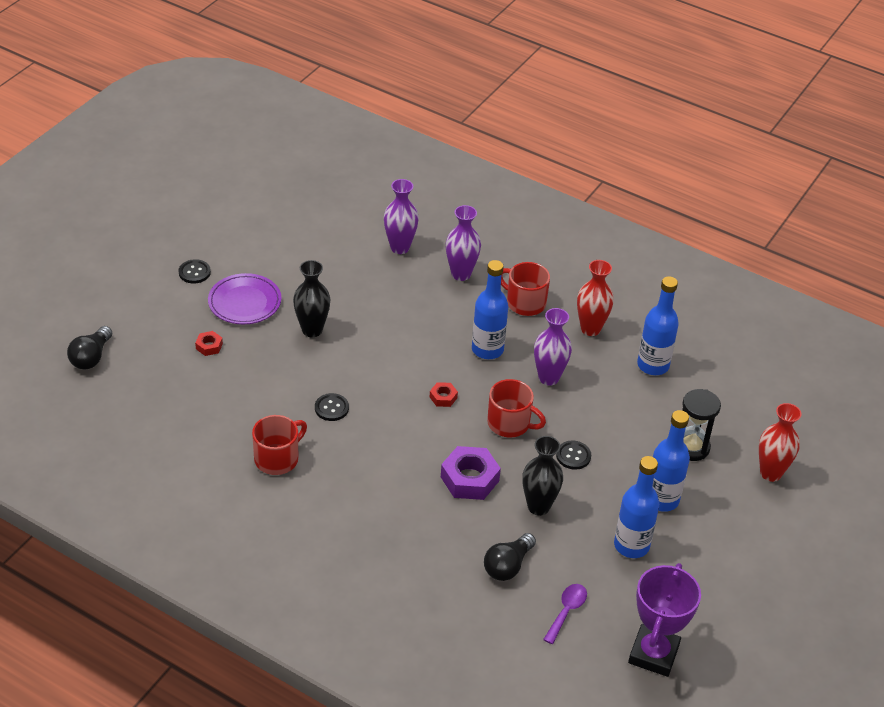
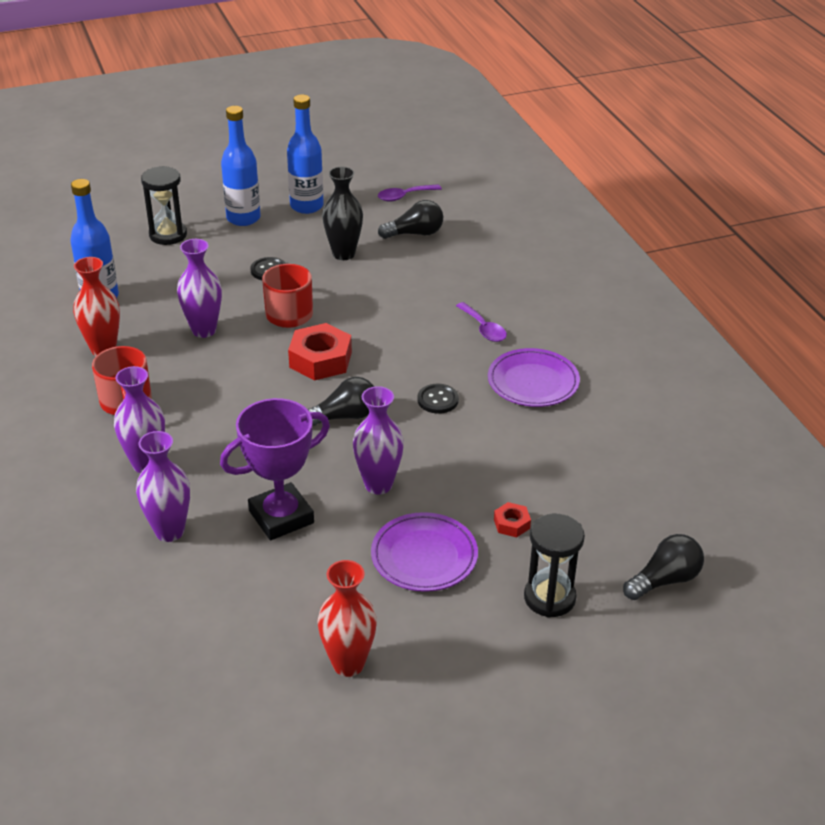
camera: 140 degrees left, 5 degrees down
black button [178,259,211,284] -> none
red mug [252,415,307,475] -> purple plate [488,348,580,407]
black vase [293,260,330,337] -> purple vase [353,386,404,495]
red nut [430,382,458,407] -> red nut [288,323,352,380], size x2.01
purple nut [441,446,501,500] -> none
blue bottle [472,260,508,359] -> none
purple trophy [628,563,701,677] -> purple trophy moved to [220,398,330,540]
red vase [759,403,802,482] -> red vase moved to [318,560,377,677]
none -> black light bulb [308,377,374,426]
none -> purple spoon [456,302,507,342]
none -> black hourglass [524,514,585,618]

